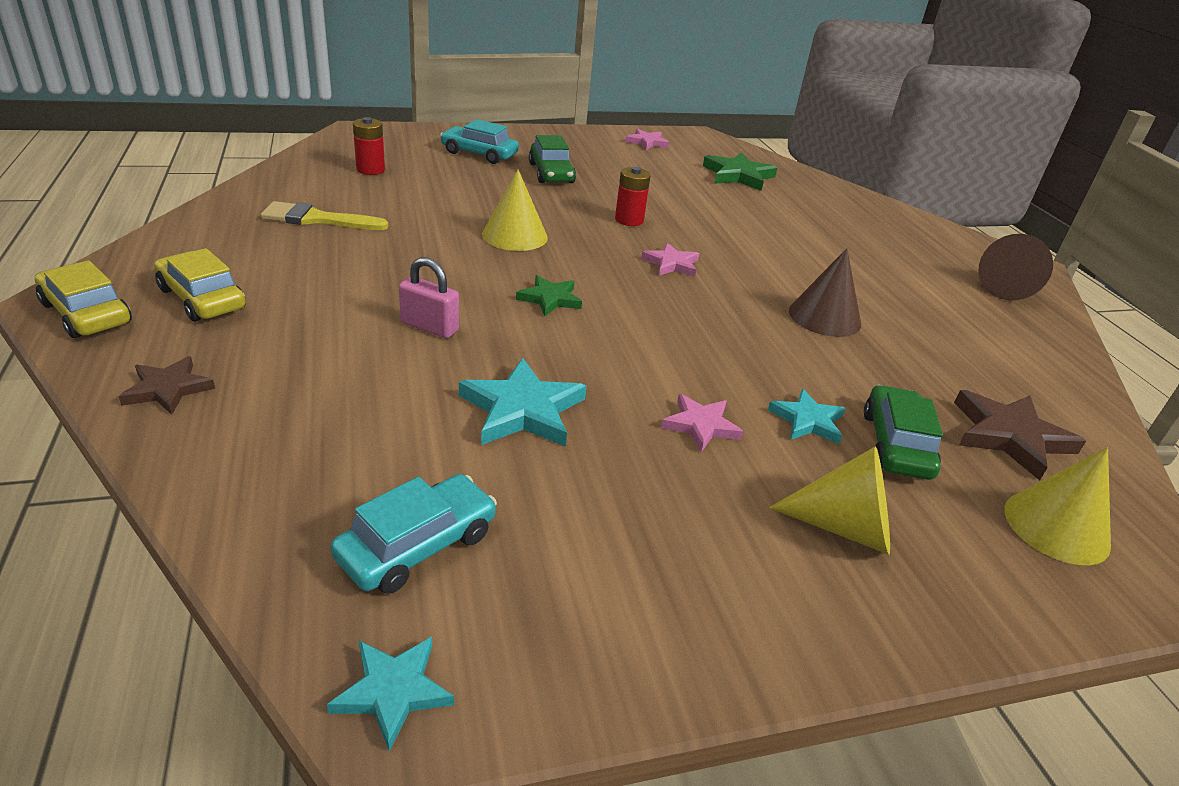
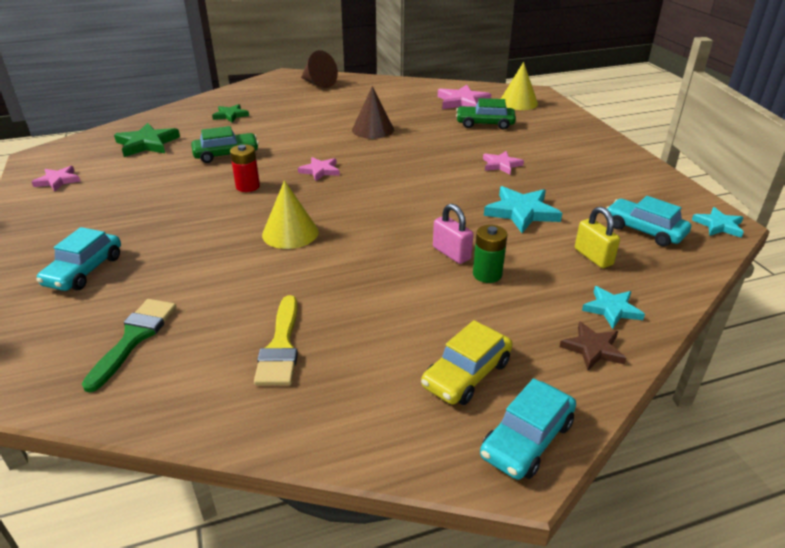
camera: 90 degrees left, 0 degrees up
yellow car [35,260,132,338] -> turquoise car [480,378,576,480]
red battery [353,117,385,175] -> green brush [82,299,176,392]
pink padlock [399,257,459,338] -> pink padlock turned 60 degrees counterclockwise [433,203,473,264]
green star [516,275,582,316] -> green star moved to [212,104,249,122]
green car [529,135,576,183] -> green car moved to [191,126,259,163]
turquoise star [768,389,846,444] -> turquoise star moved to [582,286,645,329]
yellow cone [769,446,890,555] -> none
brown star [954,390,1086,480] -> pink star [438,85,491,109]
none -> green battery [473,225,508,283]
none -> yellow padlock [575,207,620,268]

